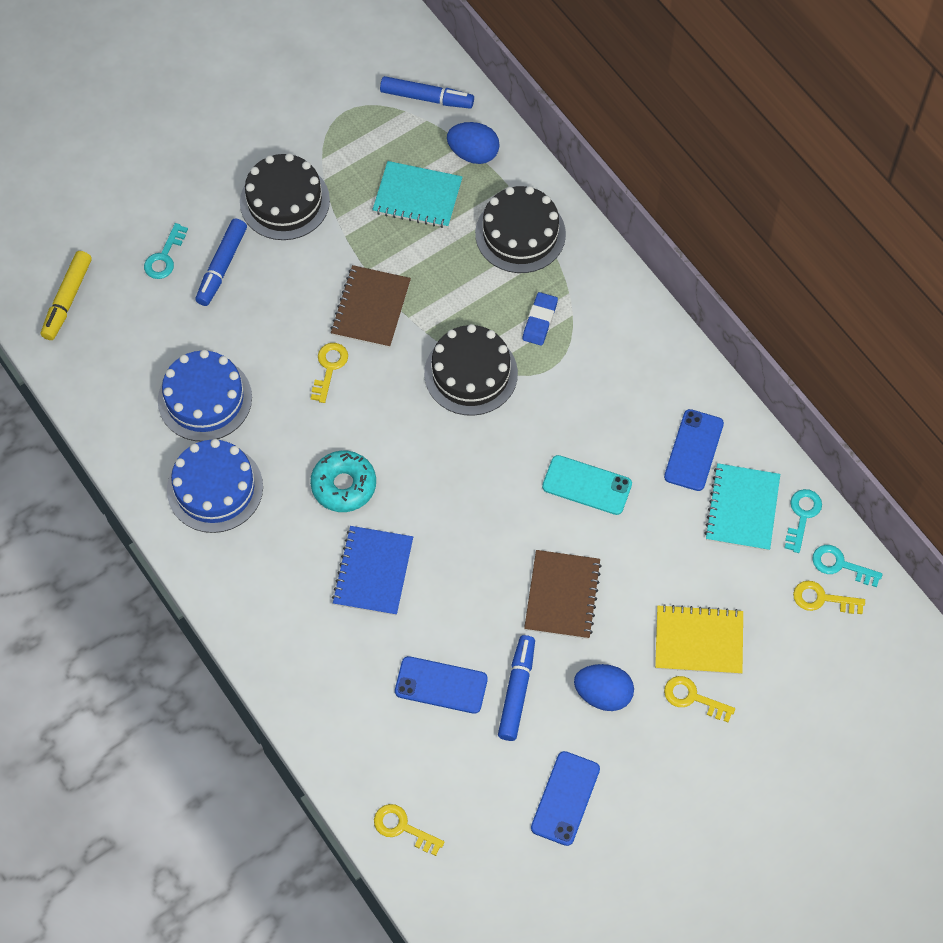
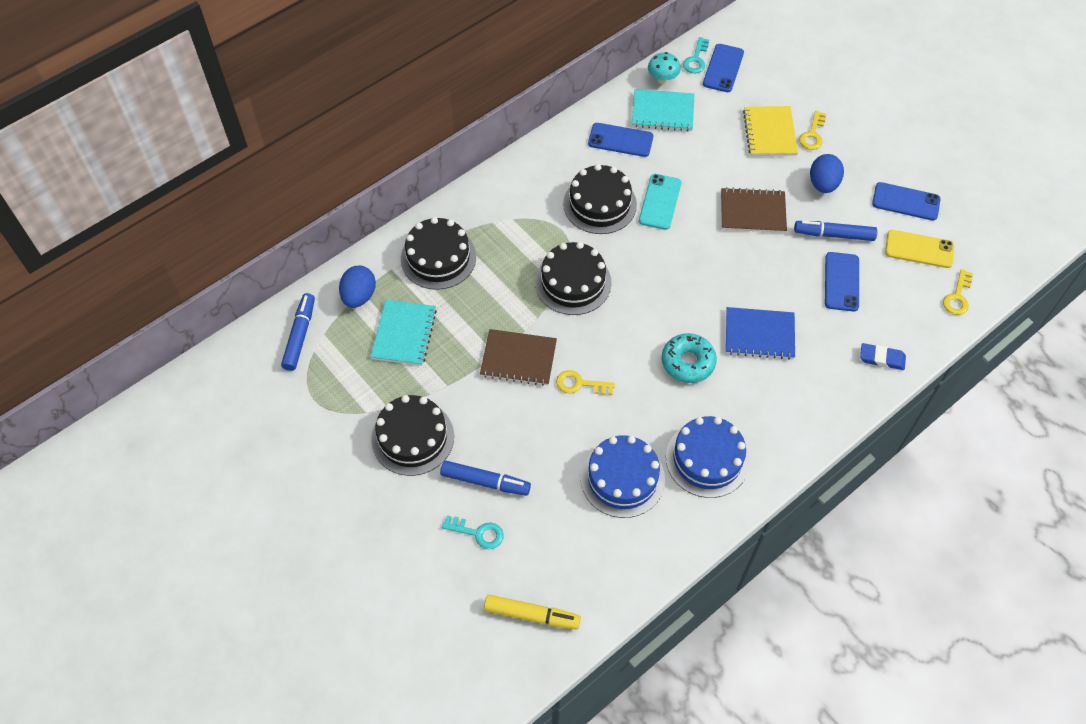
camera: 95 degrees left, 5 degrees down
blue eraser [522,292,558,345] -> blue eraser moved to [860,343,906,370]
turquoise key [785,489,822,553] -> turquoise mushroom [648,52,681,84]
yellow key [793,581,865,614] -> blue phone [703,44,744,92]
none -> black cake [563,164,637,234]
none -> yellow phone [885,230,954,268]

